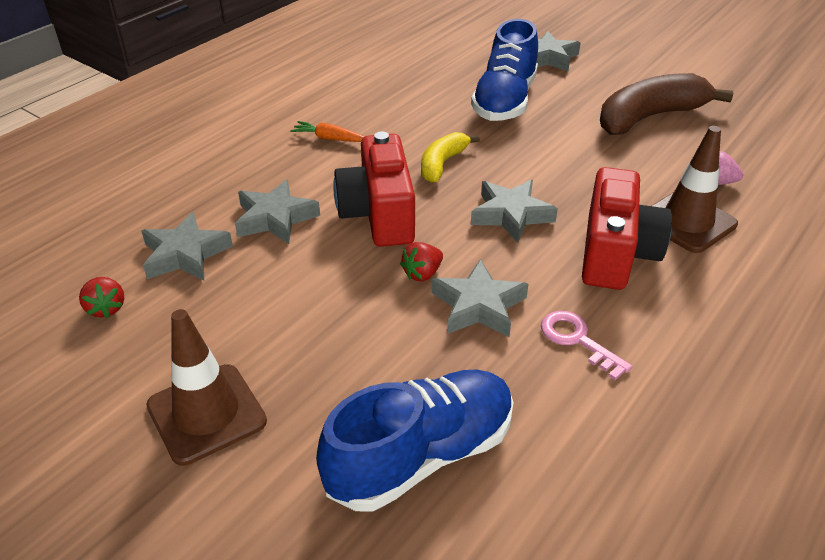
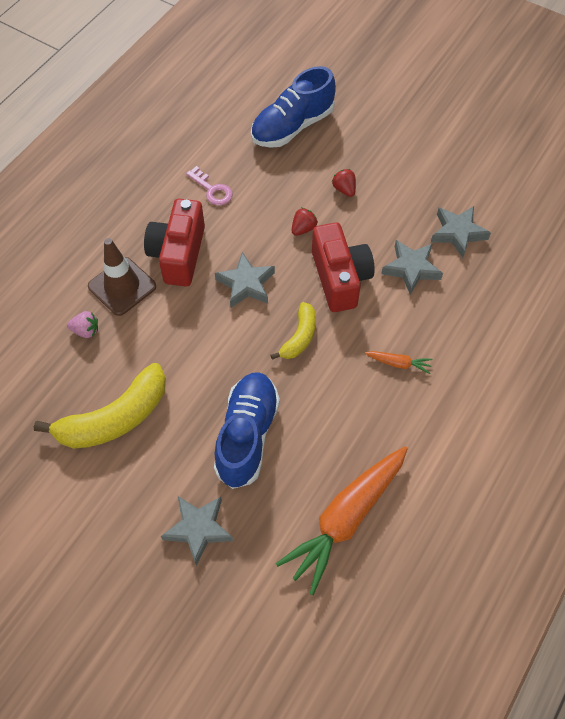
camera: 175 degrees right, 20 degrees up
red strawberry [79,277,124,318] -> red strawberry moved to [332,169,356,197]
brown traffic cone [146,309,267,466] -> none
grey star [432,259,529,337] -> none
brown banana [600,73,733,135] -> yellow banana [34,363,166,449]
none -> orange carrot [276,446,408,595]

